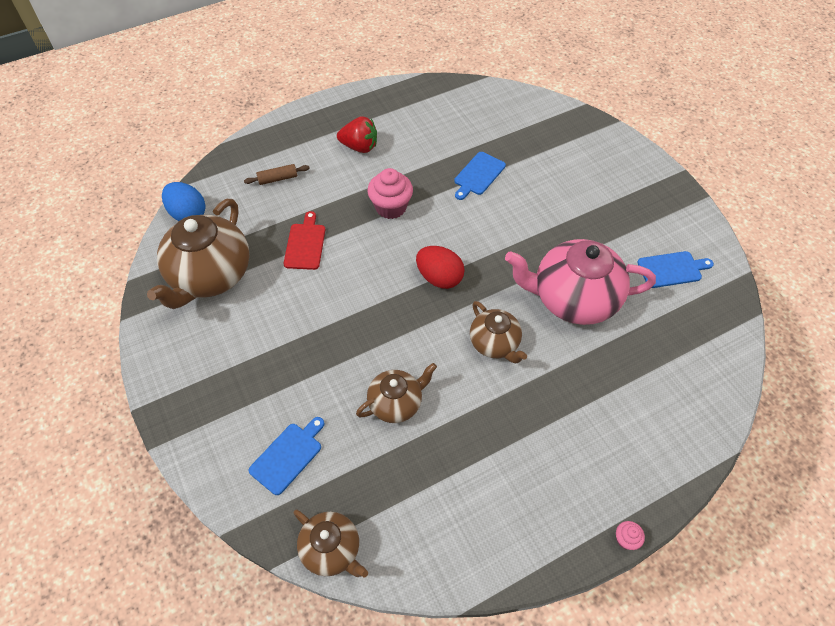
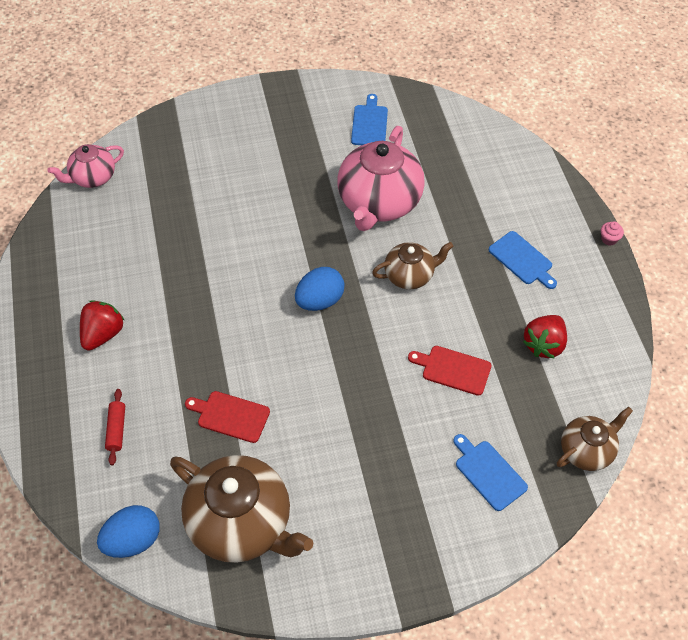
camera: 75 degrees left, 0 degrees up
brown rolling pin [244,164,310,185] -> red rolling pin [105,389,125,465]
brown teapot [356,363,437,423] -> red cutting board [408,346,491,396]
pink cupcake [367,168,413,219] -> none
red egg [416,246,465,289] -> blue egg [295,267,345,311]
blue cutting board [454,152,506,200] -> blue cutting board moved to [489,231,557,289]
none -> pink teapot [48,144,124,188]
none -> red strawberry [523,315,567,359]

